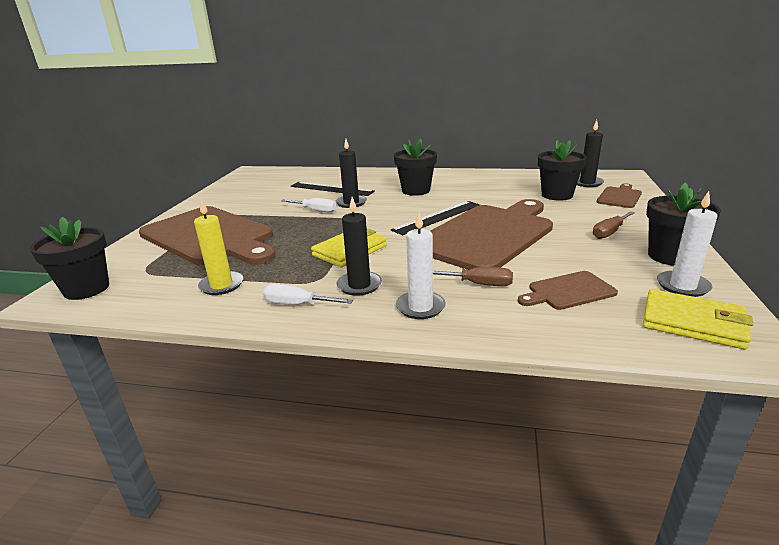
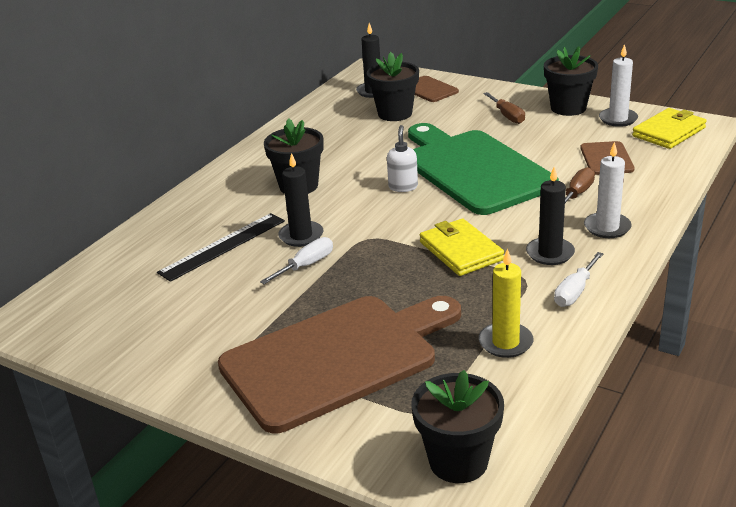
camera: 70 degrees left, 5 degrees up
black ruler [391,201,480,235] -> white soap dispenser [387,125,418,192]
brown cutting board [431,199,553,270] -> green cutting board [408,123,559,215]

